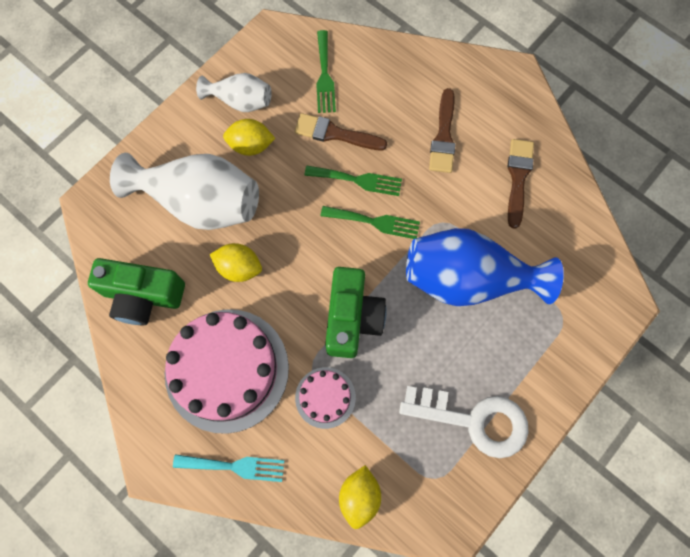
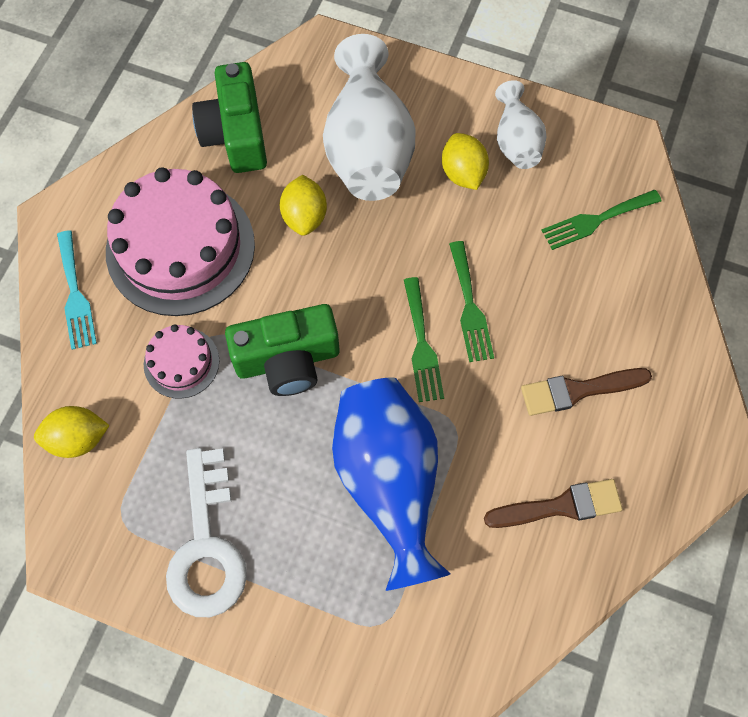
camera: 70 degrees right, 5 degrees down
brown brush [295,113,387,150] -> none

